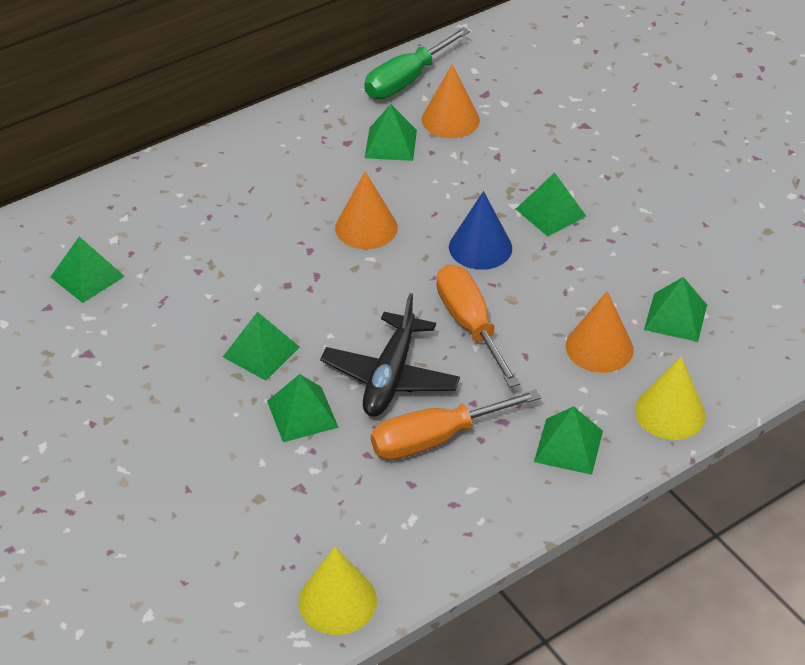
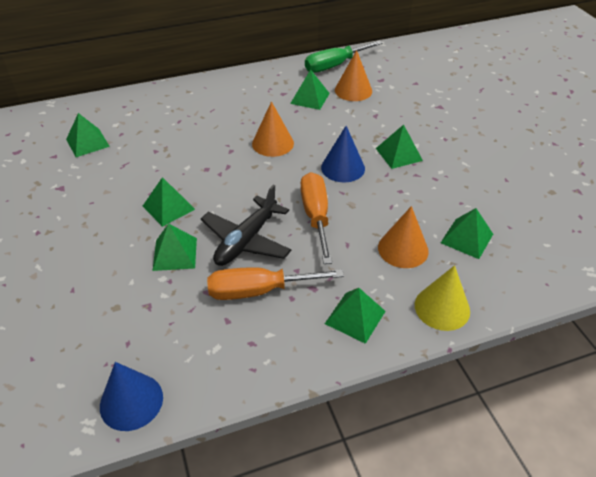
camera: 15 degrees right, 0 degrees up
yellow cone [299,547,377,635] -> blue cone [100,362,163,431]

